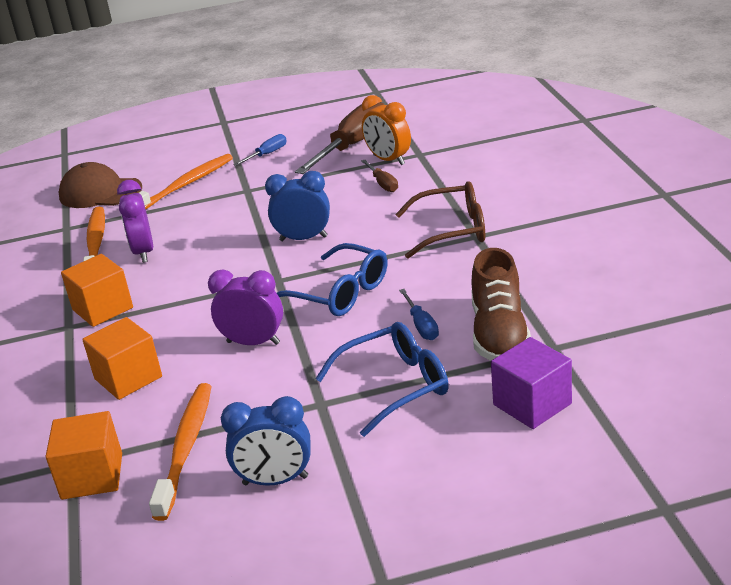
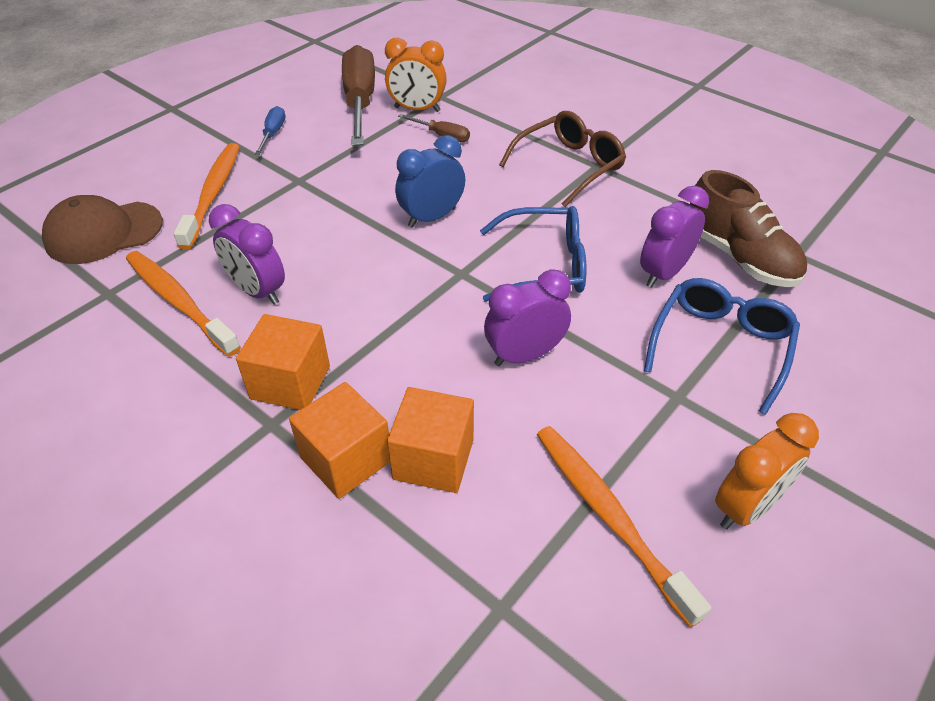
camera: 40 degrees left, 15 degrees up
orange cube [46,411,122,500] -> orange cube moved to [289,382,390,499]
blue clock [221,396,311,486] -> orange clock [715,413,819,529]
blue screwdriver [399,289,439,340] -> purple clock [640,186,709,288]
purple cube [491,337,572,429] -> none

